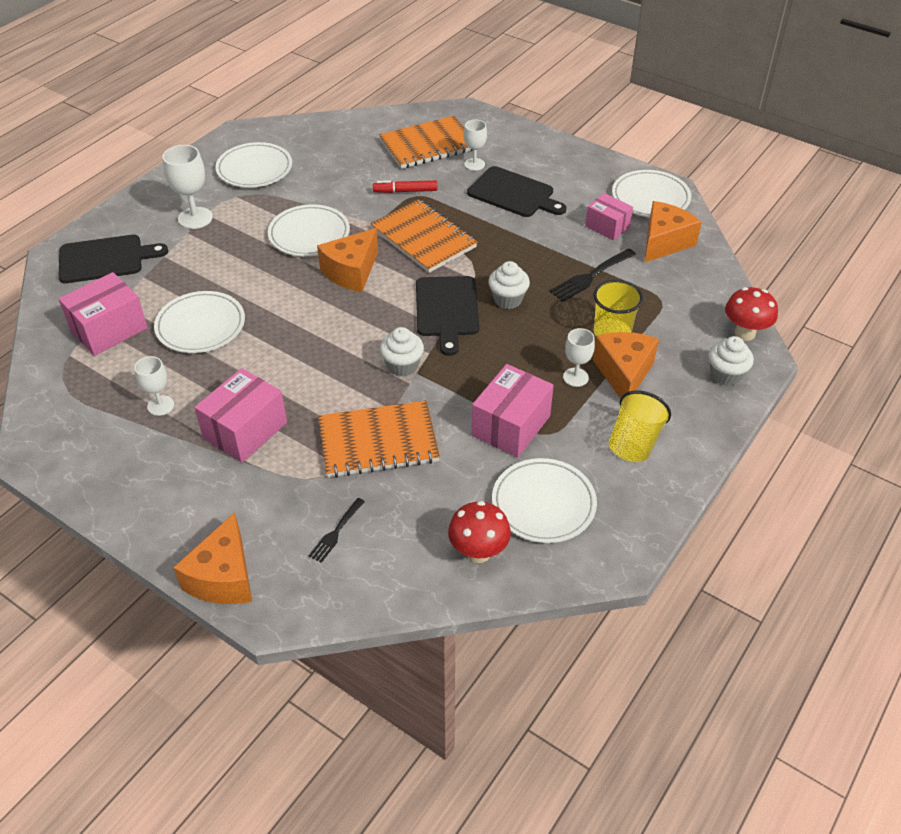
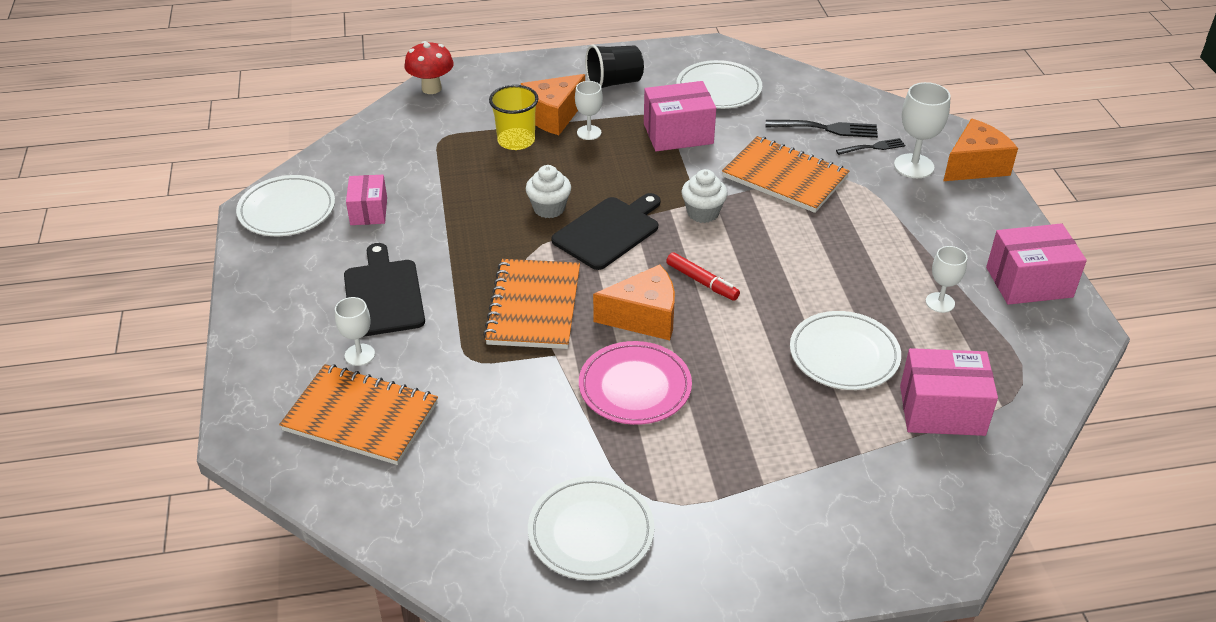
camera: 135 degrees left, 5 degrees down
black cutting board [58,235,168,283] -> none
white goblet [162,145,213,229] -> white goblet moved to [894,82,951,178]
pink box [194,368,287,463] -> pink box moved to [986,223,1087,305]
white plate [268,204,350,256] -> pink plate [579,341,692,425]
red marker [373,180,437,193] -> red marker moved to [666,252,740,301]
red mushroom [448,501,511,563] -> none
black fork [549,248,636,302] -> black fork moved to [766,120,878,138]
yellow cup [609,390,671,462] -> black cup [585,44,644,88]
orange cheese [644,201,702,263] -> none
white cupcake [708,336,754,386] -> none

